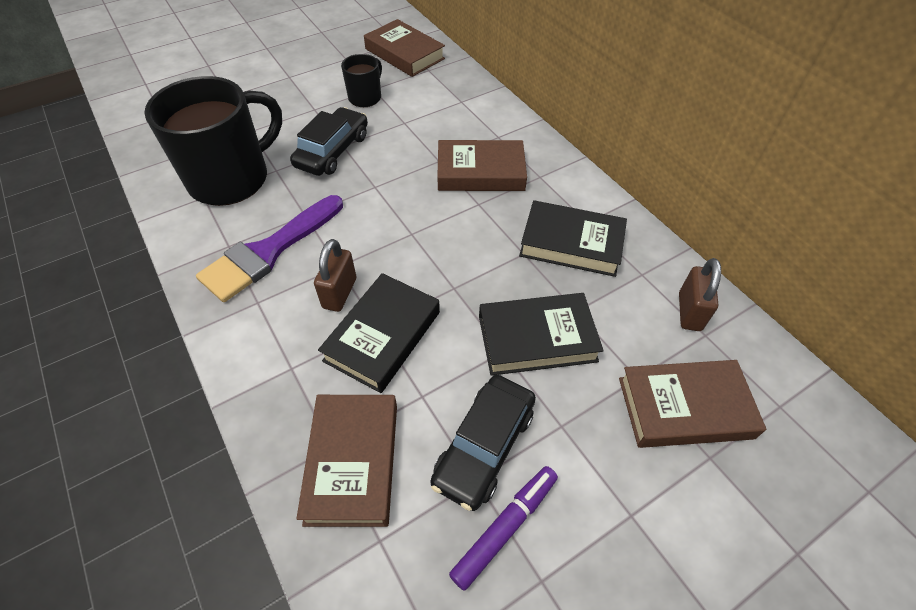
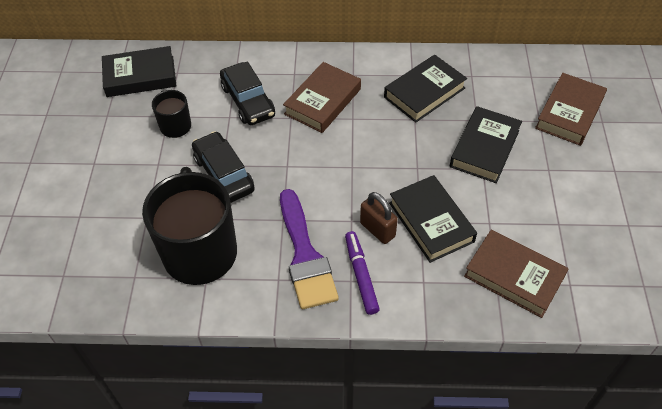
camera: 55 degrees left, 0 degrees up
brown book [364,19,445,77] -> black book [102,46,177,97]
black car [430,375,536,511] -> black car moved to [220,61,275,125]
purple marker [449,466,558,591] -> purple marker moved to [345,231,380,315]
brown padlock [679,258,721,331] -> none

